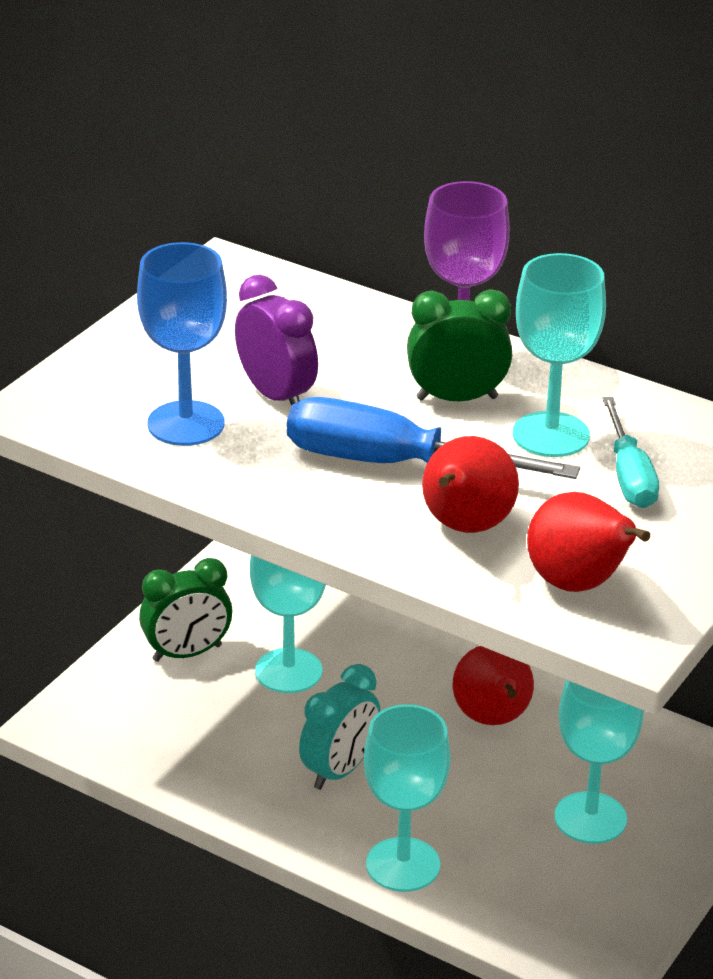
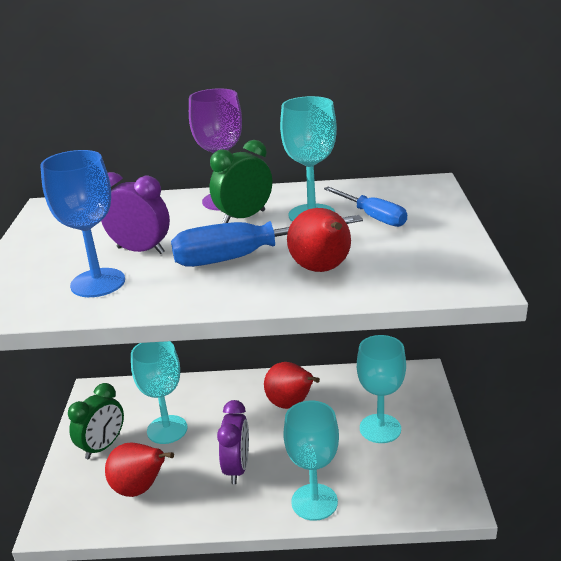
camera: 30 degrees left, 5 degrees down
turquoise clock [299,664,380,790] -> purple clock [217,400,249,484]
red pear [527,492,650,592] -> red pear moved to [105,443,174,497]
turquoise screwdriver [602,397,659,508] -> blue screwdriver [324,186,407,227]

